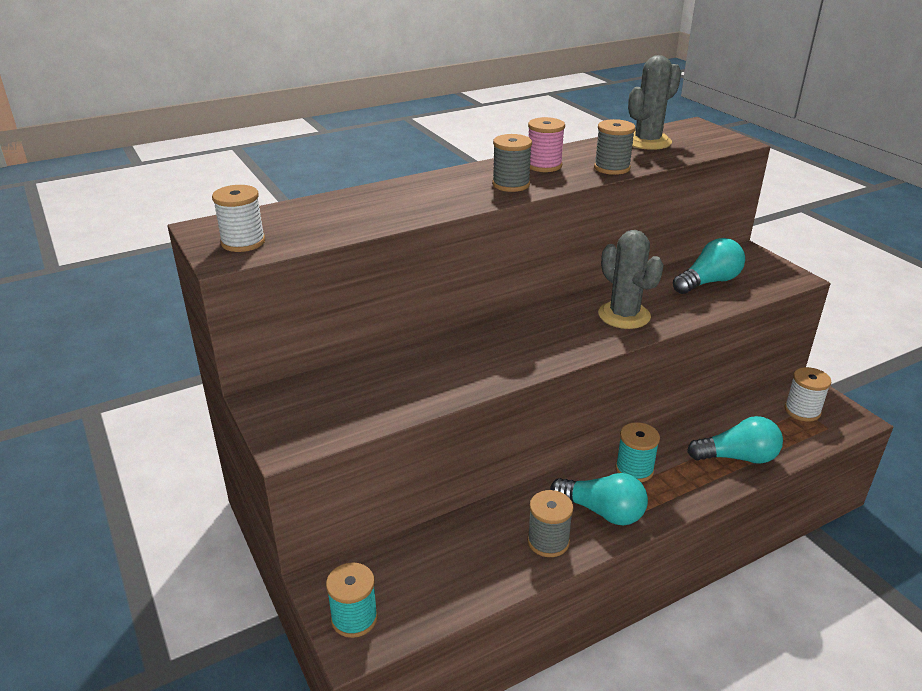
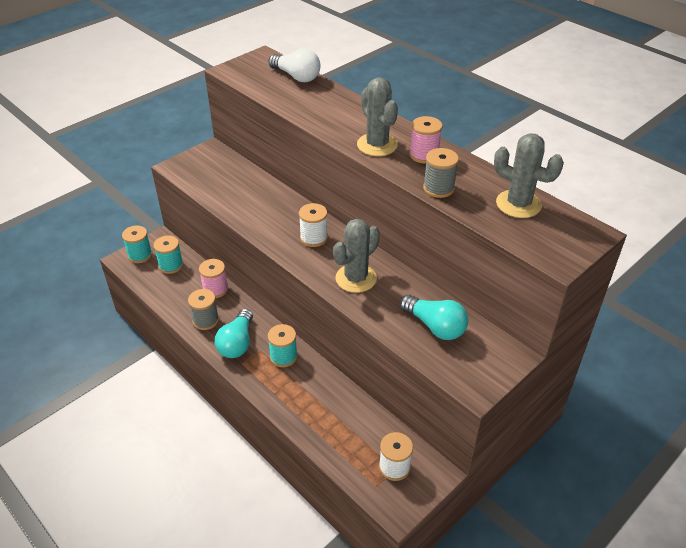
camera: 75 degrees right, 10 degrees up
white spool [212,185,265,252] -> white spool moved to [299,203,328,247]
grey spool [492,134,532,192] -> grey cactus [357,77,398,156]
turquoise light bulb [687,416,783,464] -> none
none -> turquoise spool [153,235,183,274]
none -> pink spool [199,259,228,298]
none -> white light bulb [269,49,320,82]

